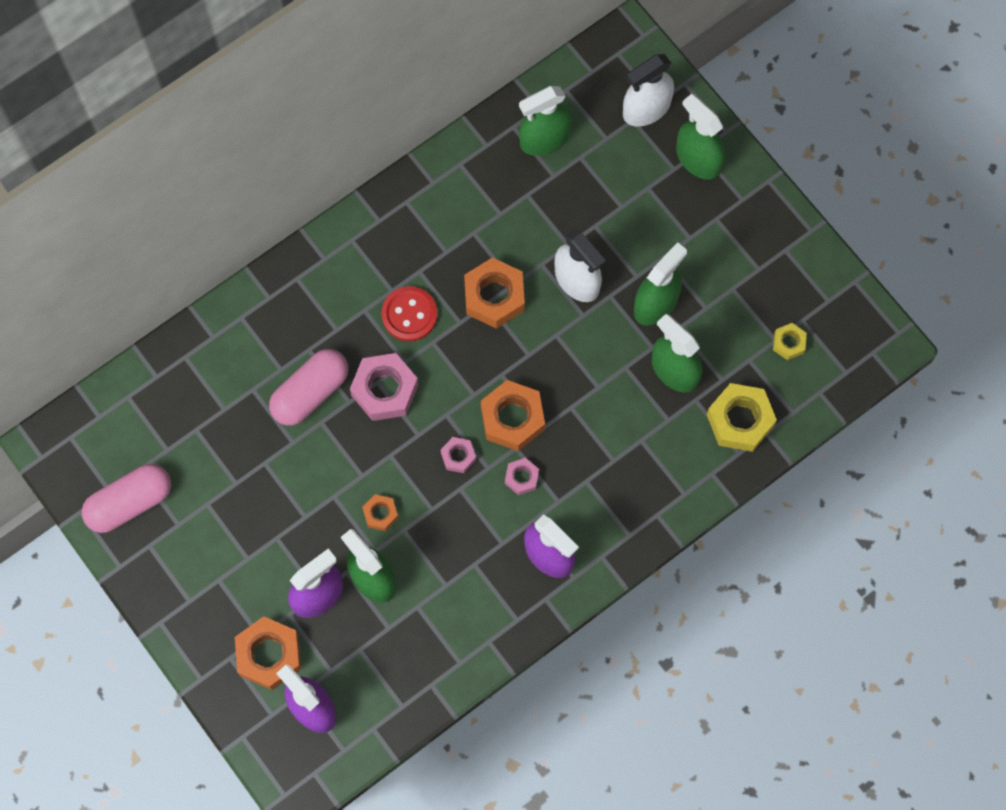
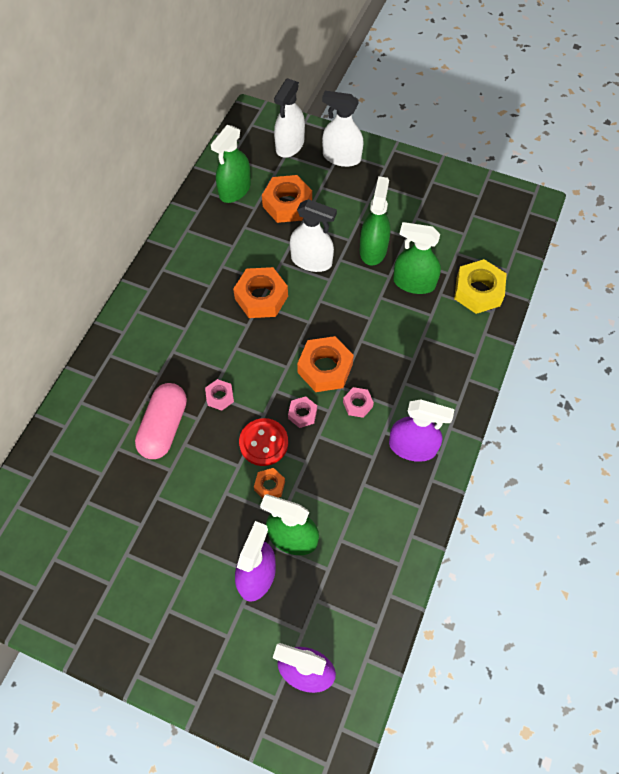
camera: 30 degrees left, 10 degrees down
pink capsule [82,464,171,533] -> none
orange nut [235,616,301,690] -> orange nut moved to [262,175,312,223]
pink nut [350,353,418,421] -> pink nut [205,379,234,411], size x0.53
red button [382,286,438,341] -> red button moved to [239,418,288,466]
green spray bottle [676,94,725,180] -> white spray bottle [322,91,363,167]
yellow nut [773,323,807,360] -> none

